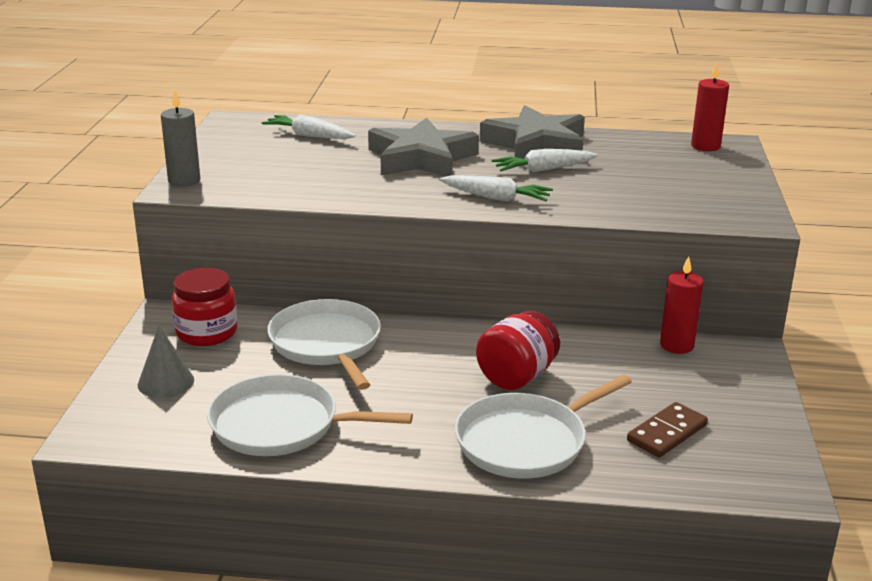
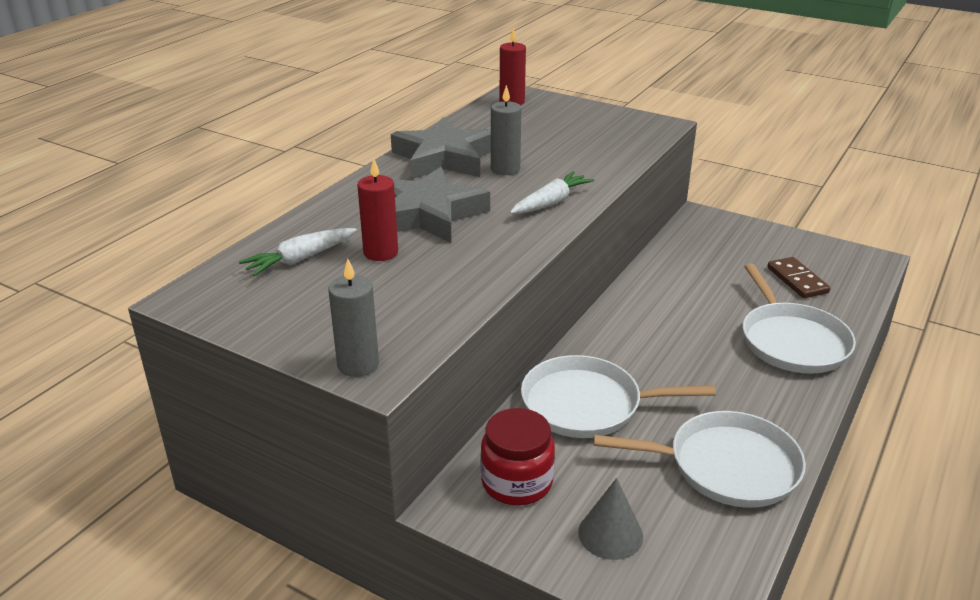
camera: 65 degrees left, 5 degrees up
white pan [207,374,413,456] -> white pan turned 120 degrees counterclockwise [593,411,806,508]
red jar [476,310,560,390] -> none
white carrot [492,149,598,172] -> grey candle [491,85,521,175]
red candle [660,256,703,354] -> red candle moved to [357,159,398,261]

